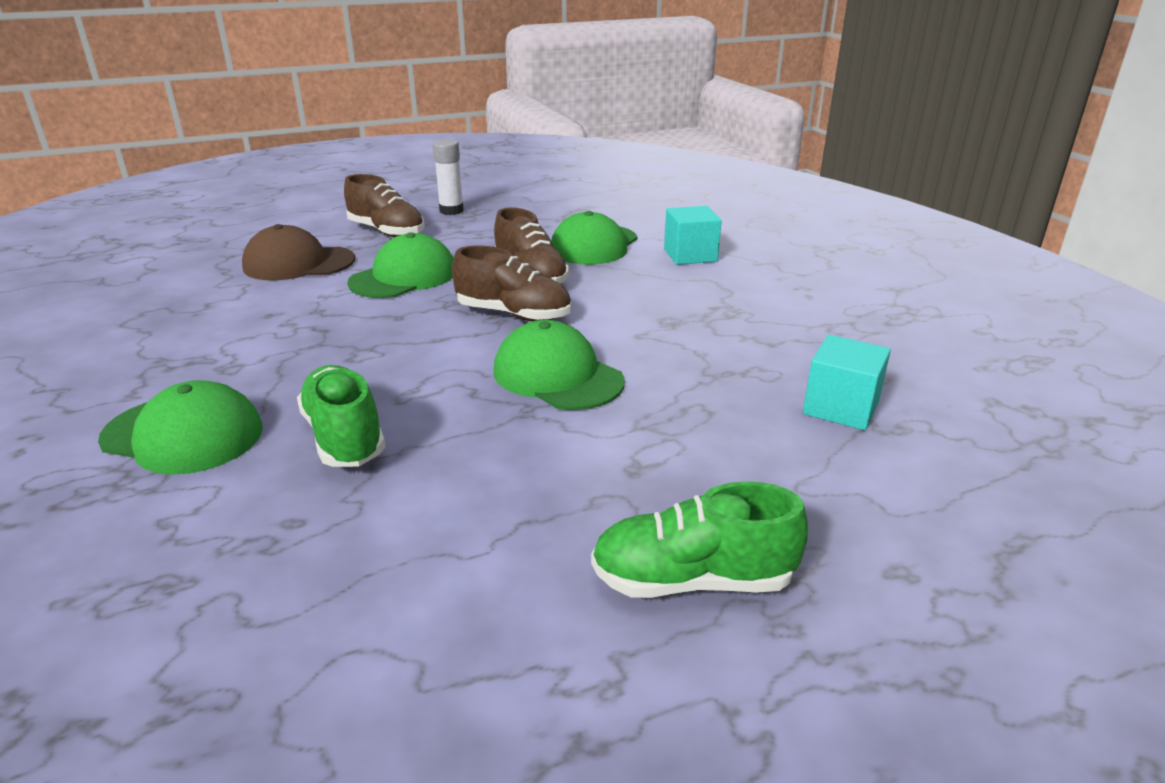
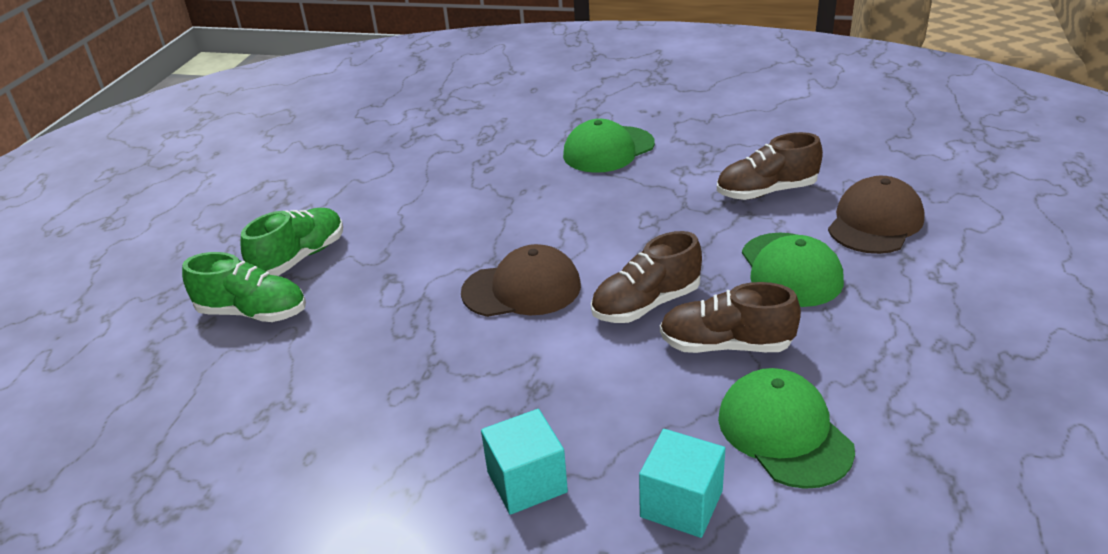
camera: 130 degrees right, 5 degrees up
green shoe [297,365,385,467] -> green shoe moved to [182,252,306,322]
brown shoe [344,174,425,237] -> brown shoe moved to [717,132,823,200]
white glue stick [433,139,464,215] -> none
green cap [493,320,625,410] -> brown cap [461,244,581,317]
turquoise cube [803,335,891,430] -> turquoise cube moved to [481,409,568,515]

